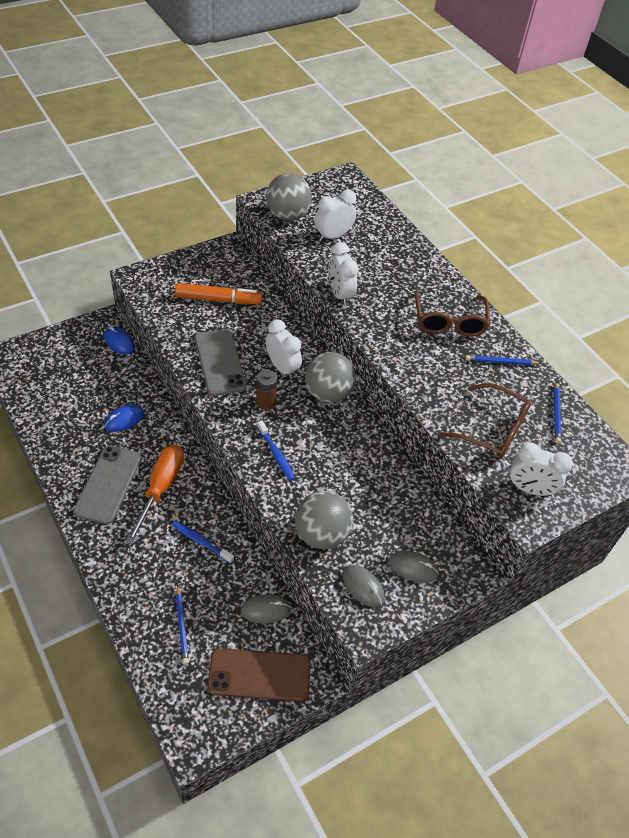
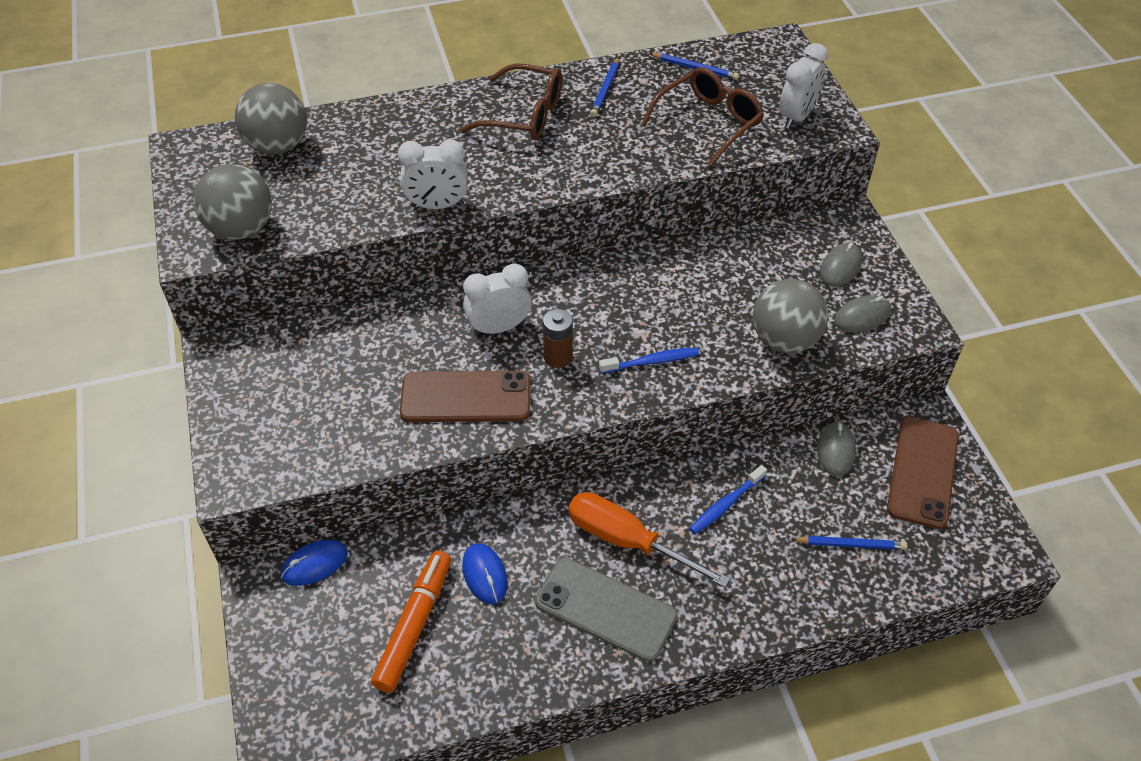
camera: 70 degrees left, 0 degrees up
orange marker [175,283,262,304] -> orange marker moved to [371,551,451,693]
grey phone [195,329,247,396] -> brown phone [400,371,531,422]
grey ball [305,352,356,403] -> grey ball moved to [235,83,307,155]
white clock [315,189,356,241] -> none

